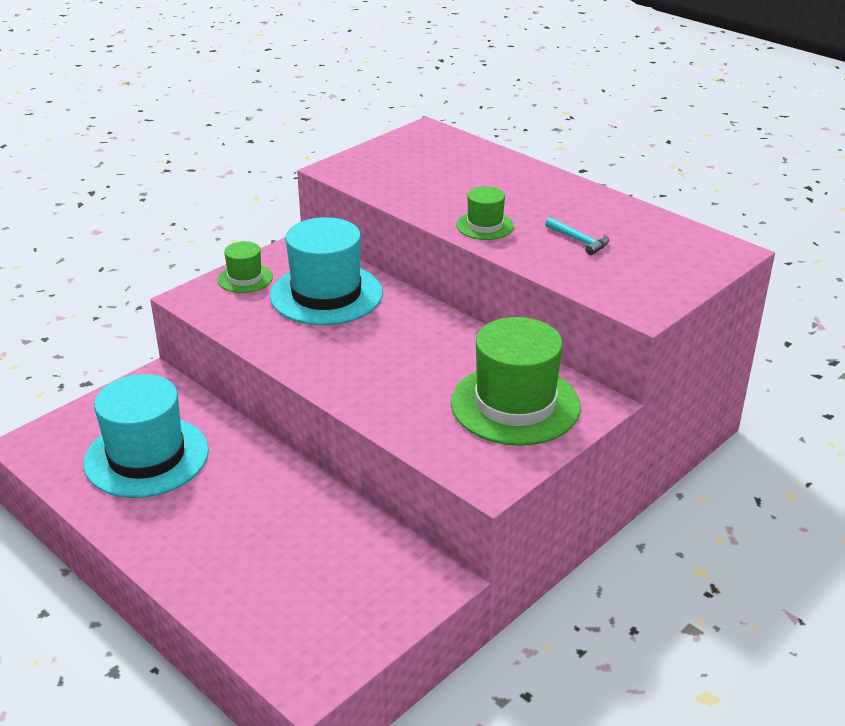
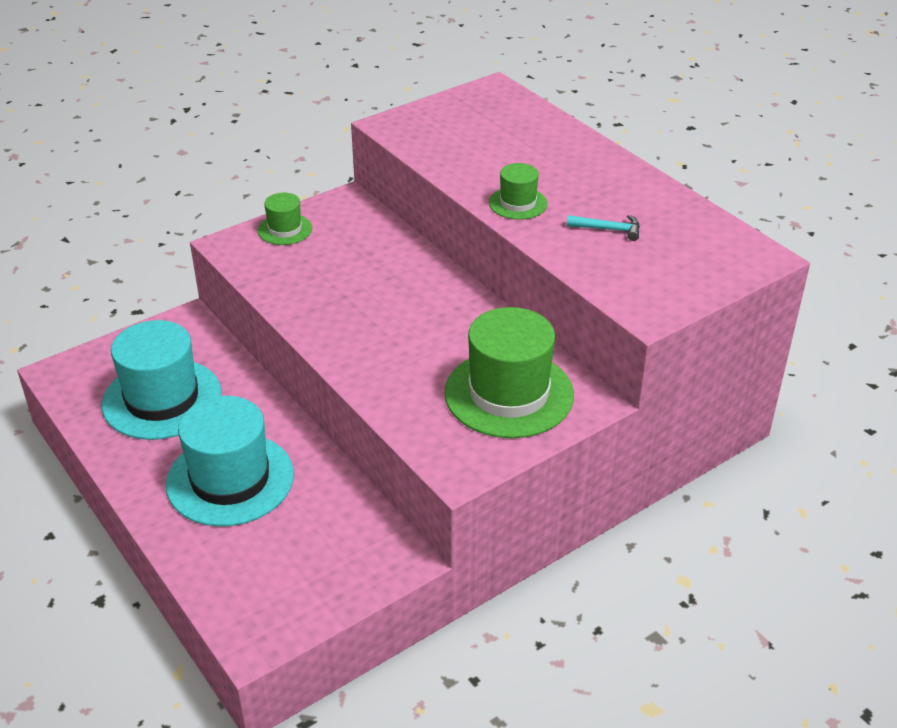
camera: 10 degrees right, 5 degrees up
turquoise hat [270,217,383,325] -> turquoise hat moved to [166,396,294,527]
turquoise hammer [545,217,609,255] -> turquoise hammer turned 45 degrees counterclockwise [567,215,640,241]

